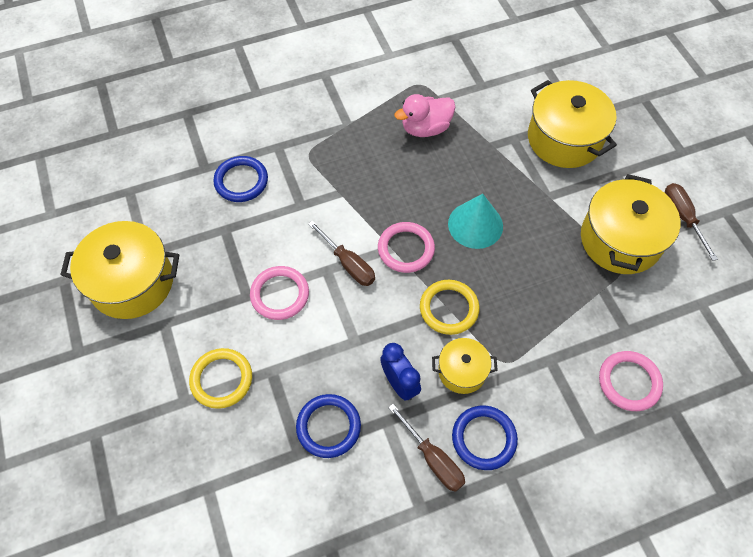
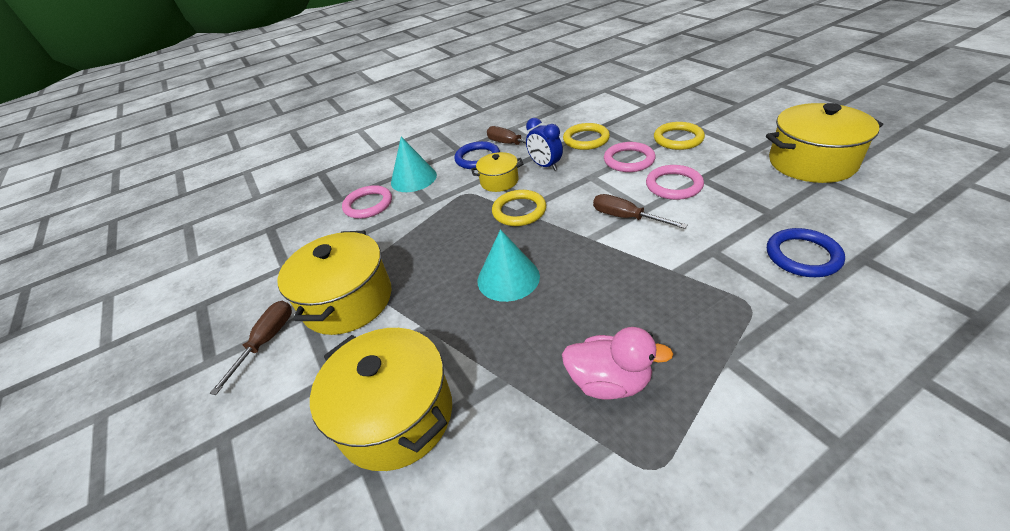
camera: 175 degrees right, 20 degrees down
blue ring [296,394,361,458] -> yellow ring [563,123,610,150]
pink ring [378,222,435,273] -> pink ring moved to [604,142,656,172]
pink duck [394,94,456,137] -> pink duck turned 45 degrees clockwise [562,327,673,400]
brown screwdriver [665,183,718,261] -> brown screwdriver turned 135 degrees counterclockwise [210,300,292,395]
none -> turquoise cone [391,137,437,192]

